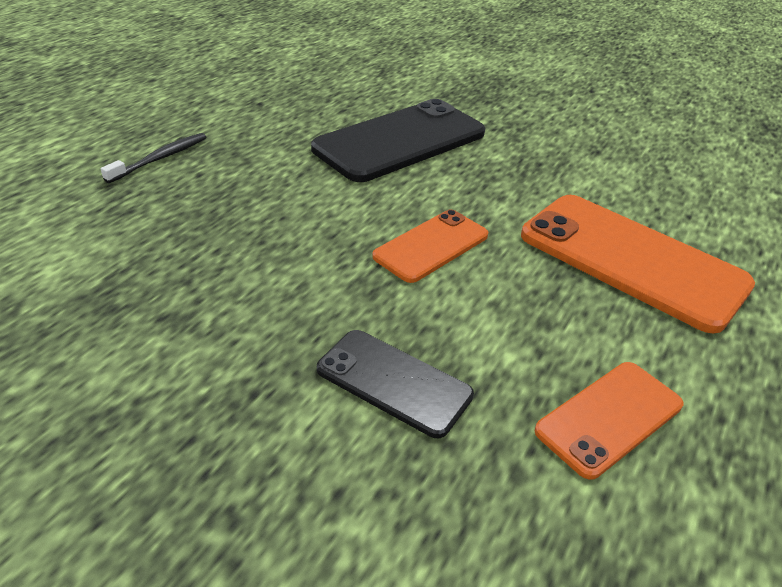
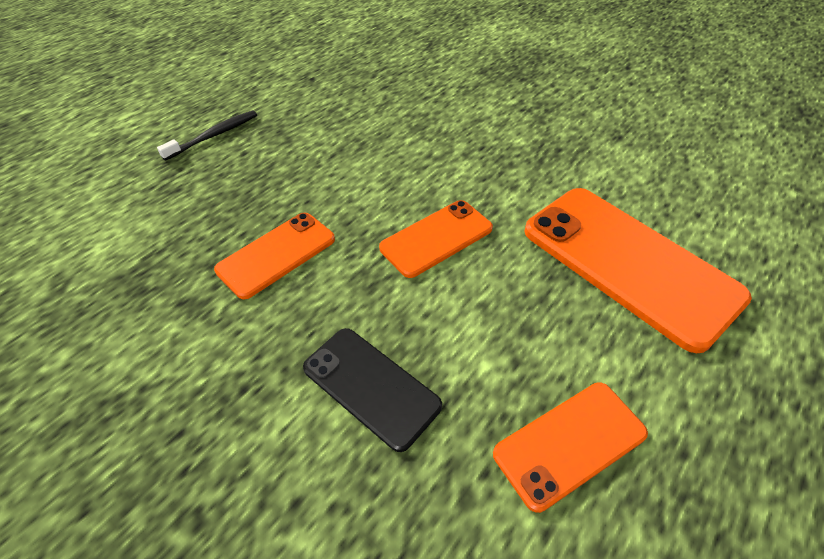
camera: 10 degrees right, 10 degrees up
black phone [311,99,485,182] -> none
none -> orange phone [214,213,335,299]

